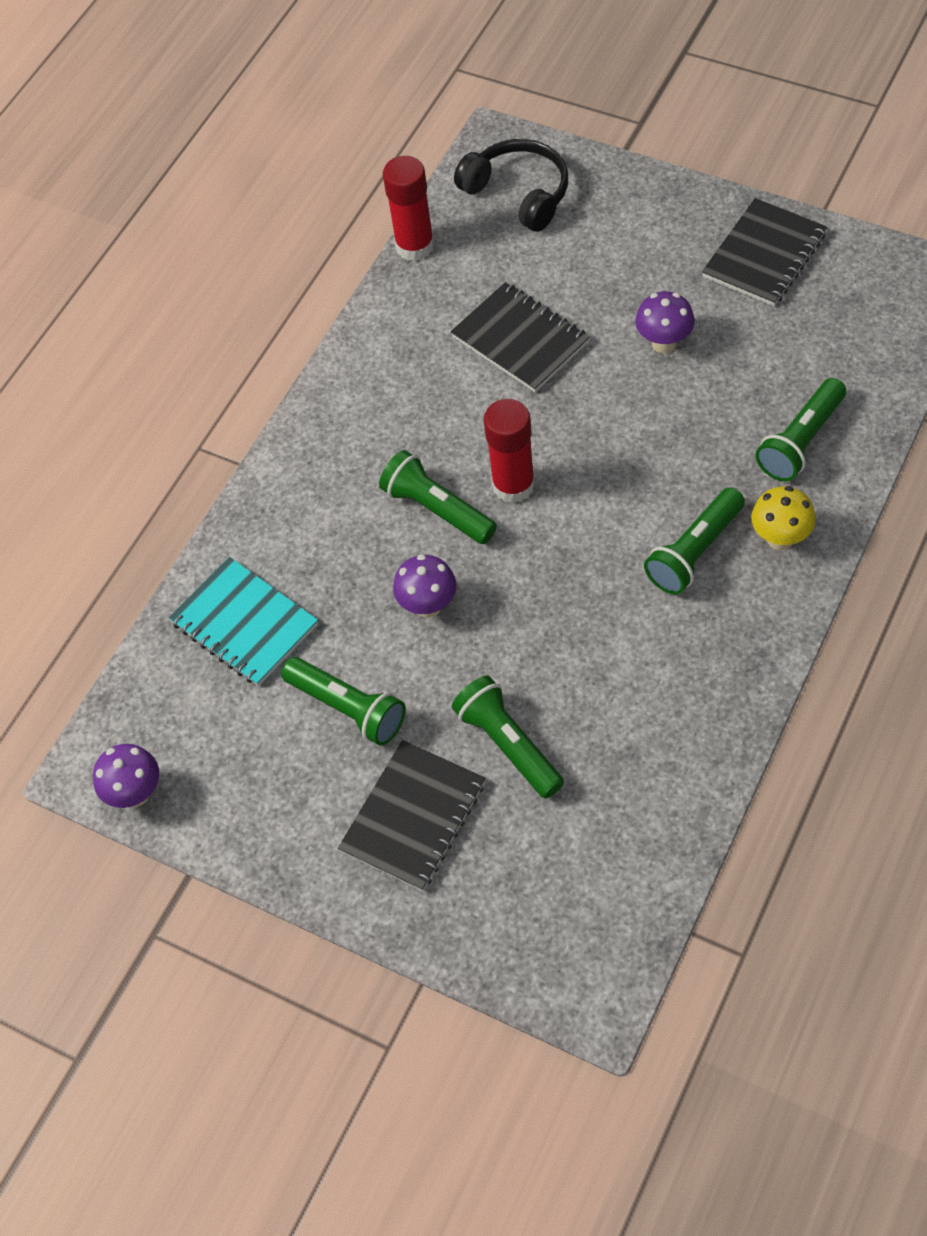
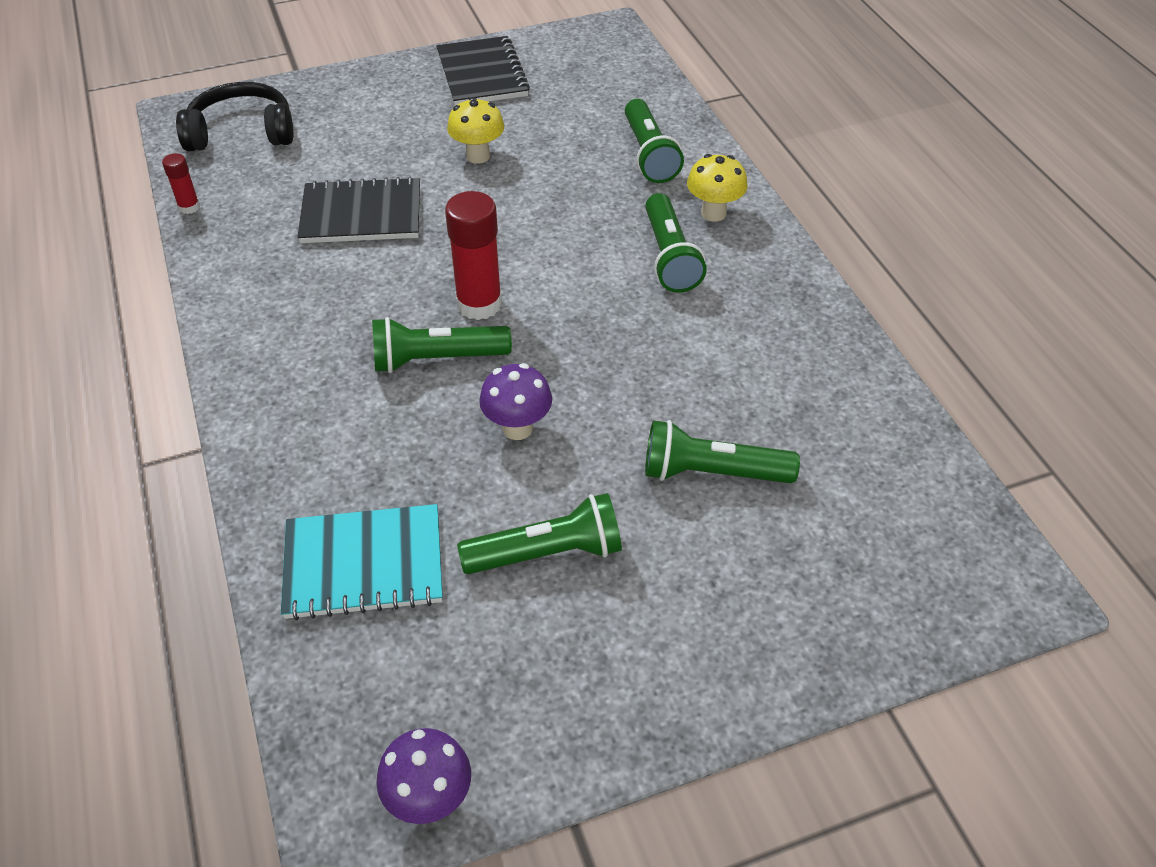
camera: 55 degrees left, 10 degrees down
black notebook [338,740,485,891] -> none
red glue stick [383,156,435,261] -> red glue stick [162,153,200,214], size x0.51
purple mushroom [635,291,695,353] -> yellow mushroom [447,97,504,164]

